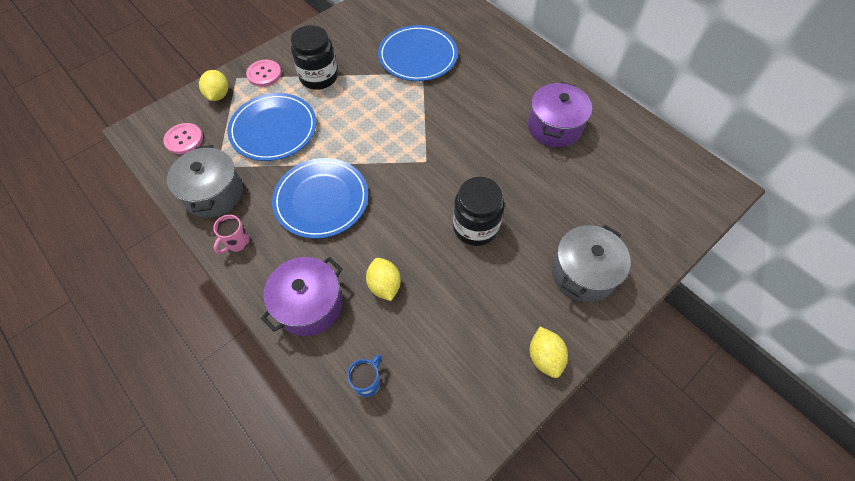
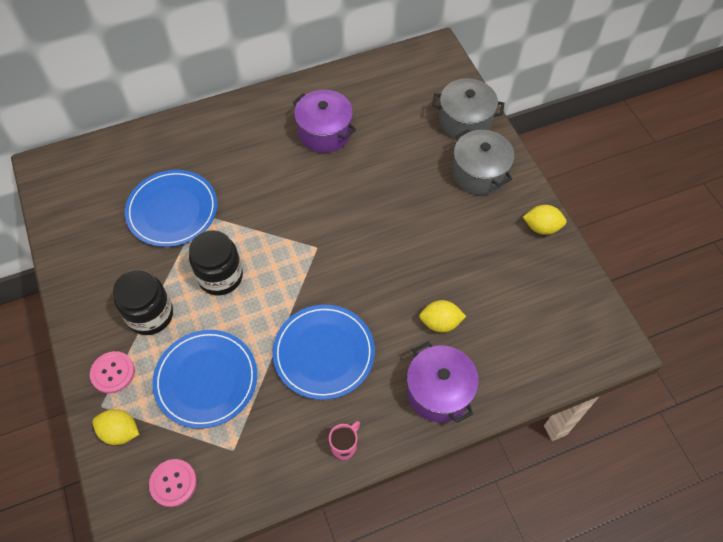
camera: 70 degrees left, 0 degrees up
grey pot [167,145,243,218] -> grey pot moved to [432,79,504,139]
pink mug [213,215,250,254] -> pink mug turned 105 degrees counterclockwise [329,421,360,460]
blue mug [347,354,382,397] -> none
black jar [453,177,505,246] -> black jar moved to [189,230,243,295]

